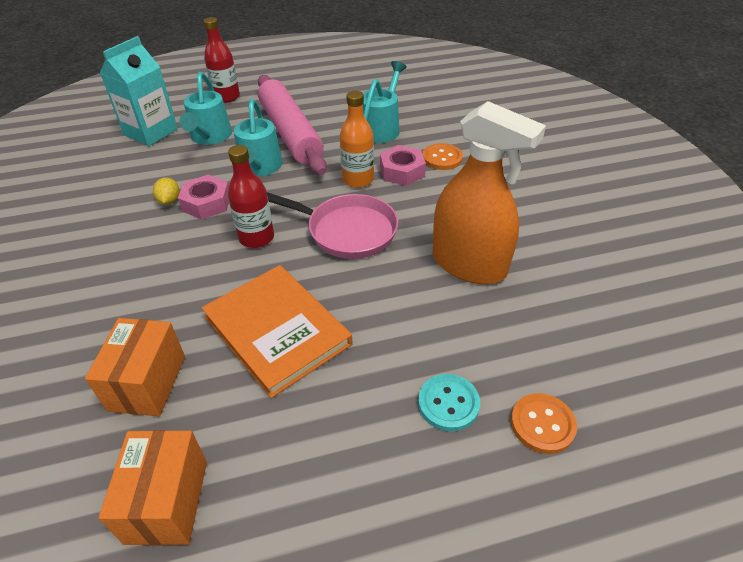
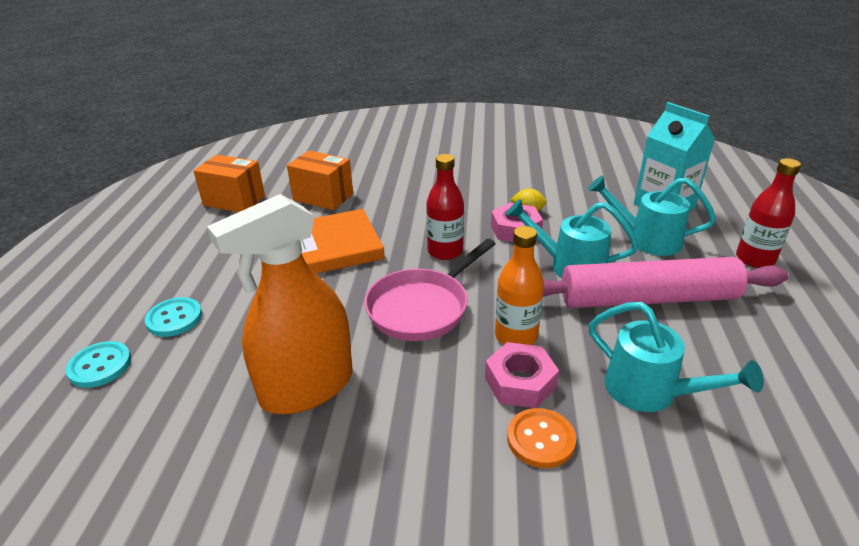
camera: 110 degrees right, 10 degrees down
orange button [511,393,577,454] -> turquoise button [66,341,131,388]

